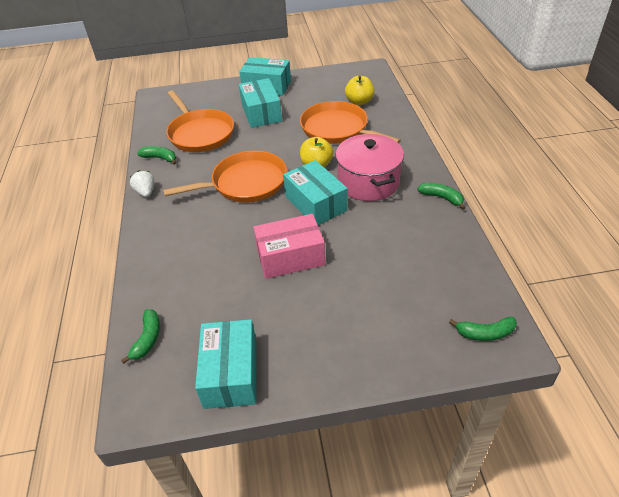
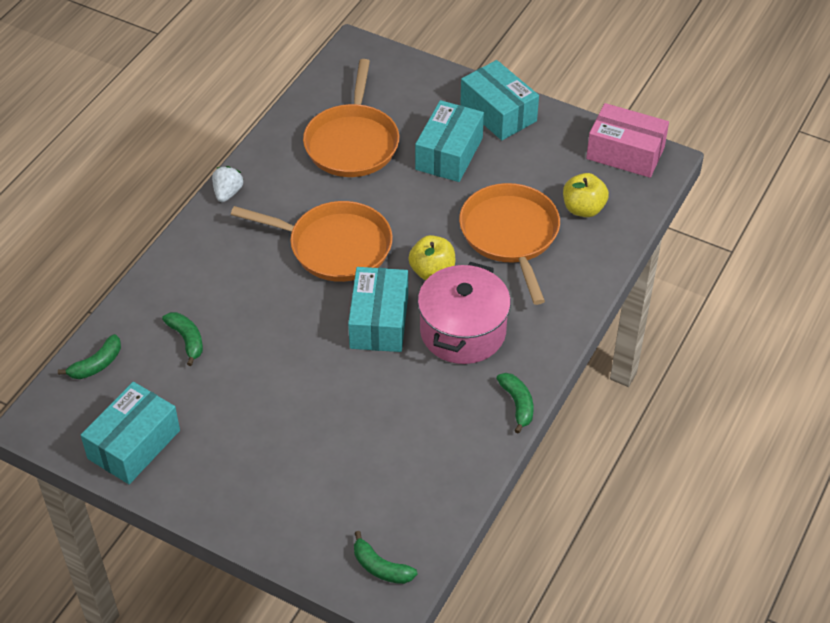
camera: 35 degrees right, 5 degrees up
green banana [137,146,176,165] -> green banana moved to [162,312,203,366]
pink box [253,214,325,279] -> pink box moved to [586,103,669,178]

